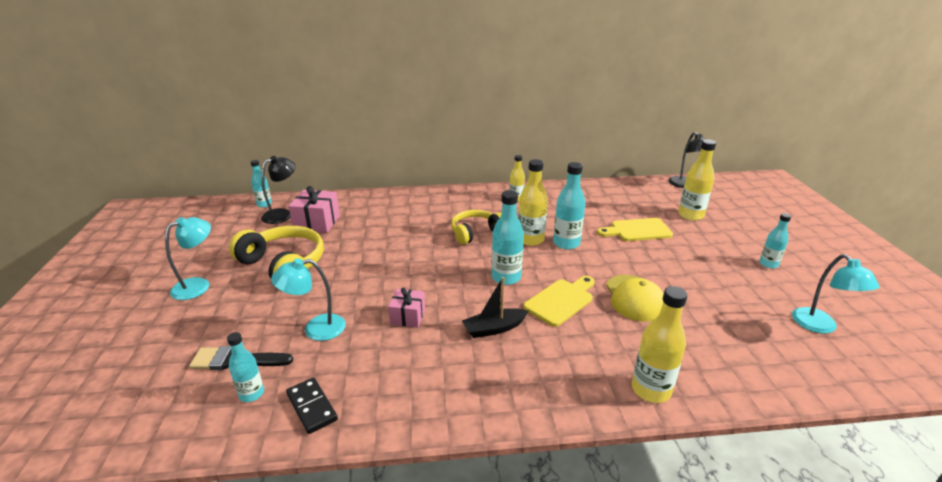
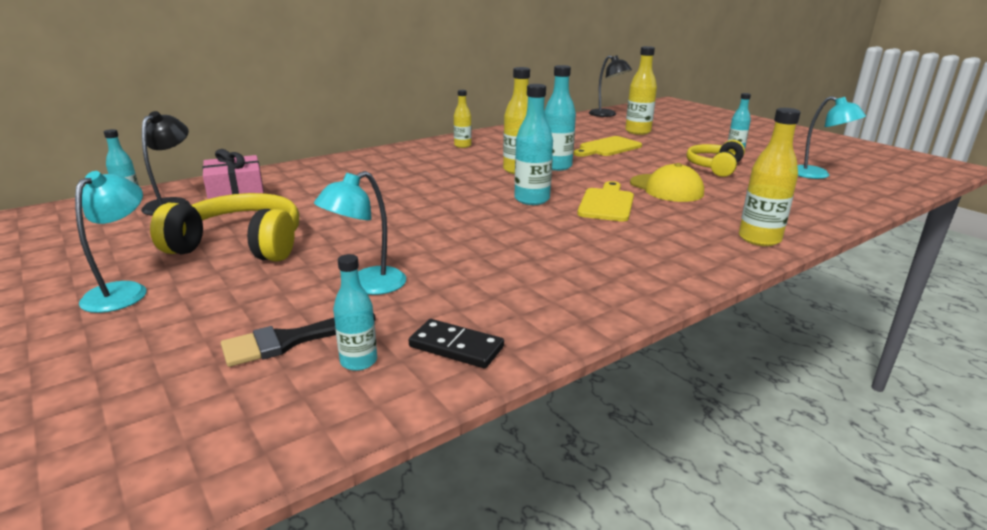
camera: 30 degrees left, 5 degrees down
pink gift [388,288,425,327] -> none
yellow headphones [451,210,501,245] -> yellow headphones moved to [686,140,745,177]
black boat [462,277,529,338] -> none

